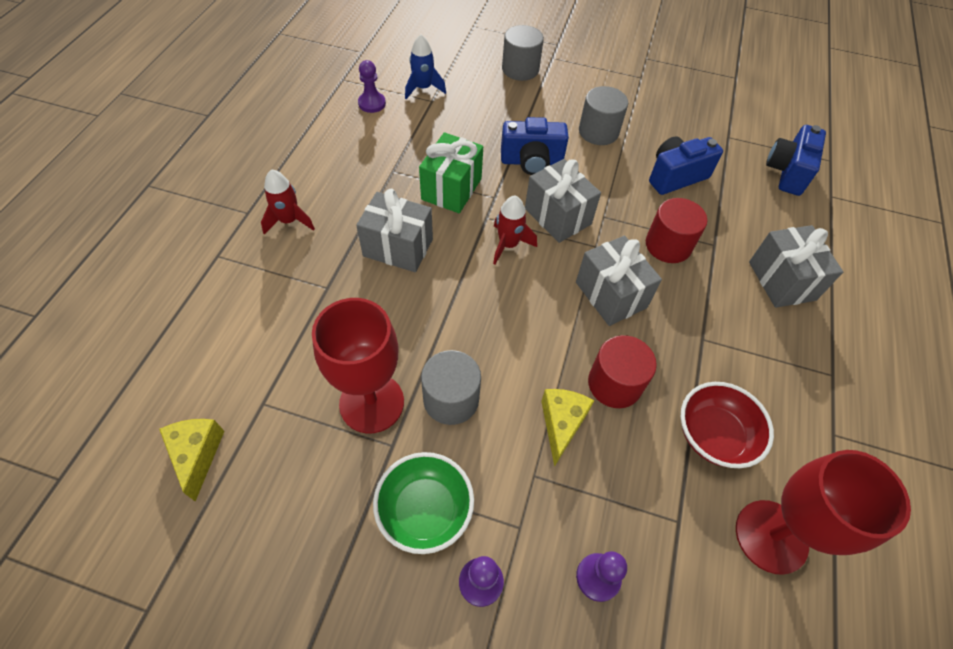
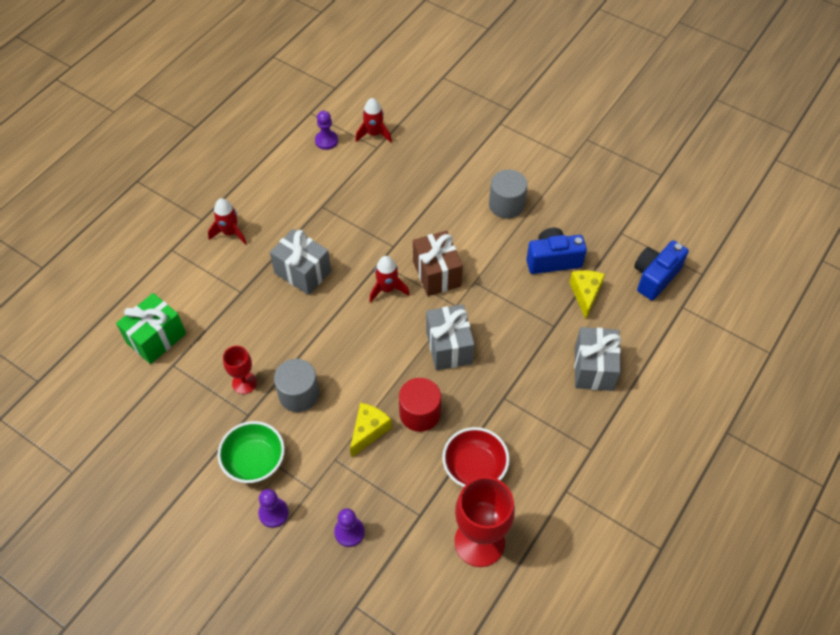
camera: 20 degrees right, 0 degrees up
yellow cheese [159,419,224,502] -> yellow cheese moved to [569,270,605,319]
red goblet [312,298,404,433] -> red goblet [223,346,257,394], size x0.54
blue rocket [405,35,446,99] -> red rocket [355,98,392,143]
green gift [419,132,483,213] -> green gift moved to [116,293,186,364]
blue camera [501,117,569,175] -> none
grey cylinder [502,25,544,81] -> none
grey gift [525,159,601,243] -> brown gift [413,231,463,296]
red cylinder [646,198,707,263] -> none

